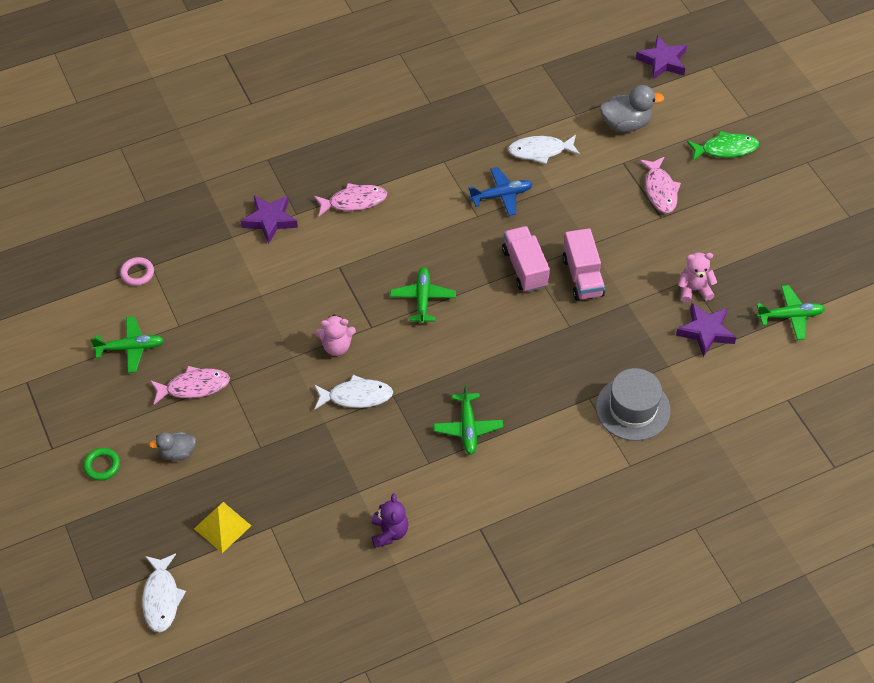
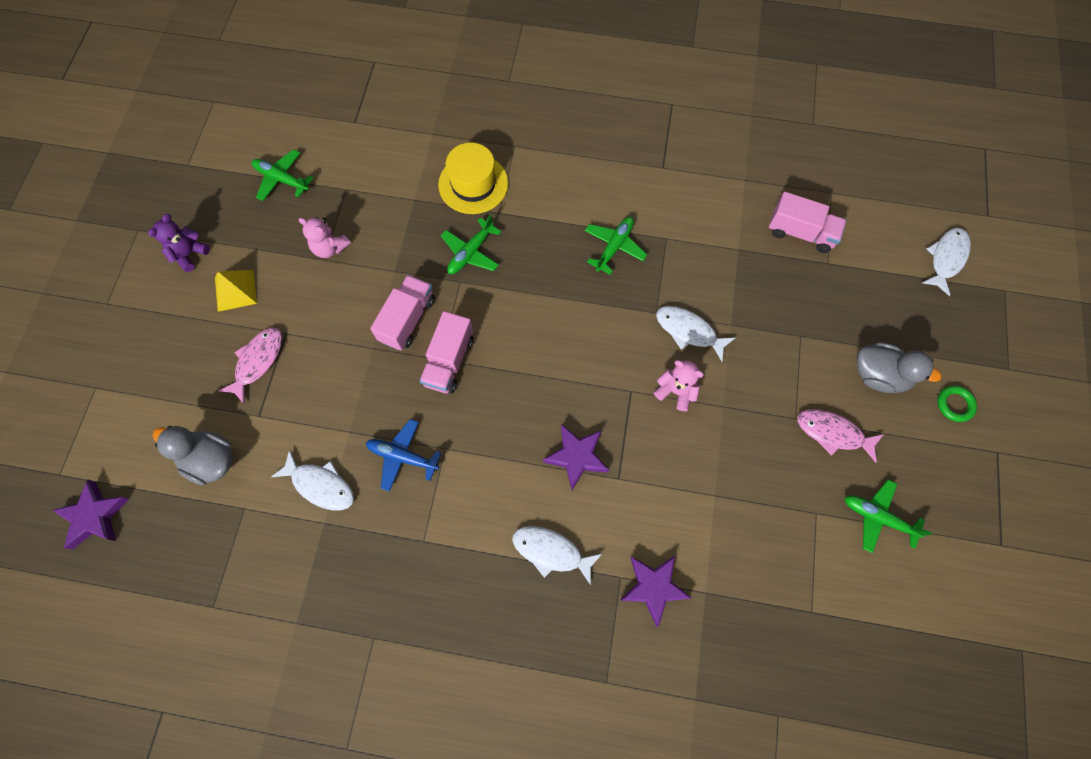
camera: 145 degrees left, 15 degrees up
pink ring [120,257,154,286] -> none
grey duck [149,432,196,461] -> grey duck [856,342,942,393], size x1.61
yellow pyramid [194,502,251,553] -> yellow pyramid moved to [215,270,257,312]
pink fish [314,183,387,216] -> white fish [512,526,603,585]
purple teddy bear [372,494,409,548] -> purple teddy bear moved to [148,214,210,272]
green plane [390,267,456,324] -> green plane moved to [441,215,501,274]
grey hat [596,368,671,441] -> yellow hat [438,143,508,214]
purple star [676,303,737,357] -> purple star moved to [543,424,609,490]
green fish [687,131,759,161] -> none
none -> pink truck [769,192,847,253]

